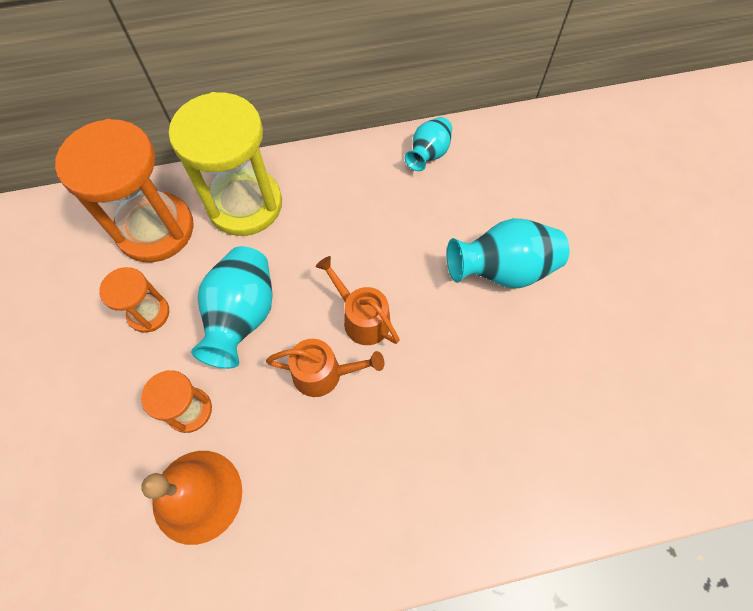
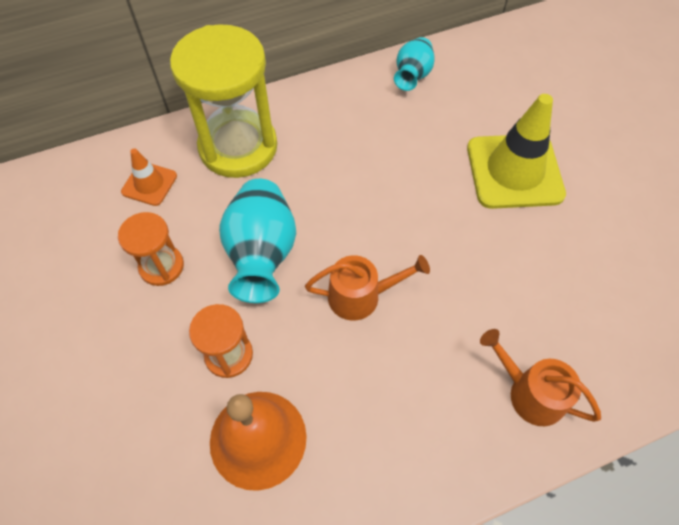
camera: 10 degrees left, 5 degrees down
orange hourglass [55,119,194,262] -> orange traffic cone [121,148,177,206]
orange watering can [315,256,400,345] -> orange watering can moved to [480,329,601,426]
turquoise vase [447,218,569,288] -> yellow traffic cone [467,94,566,209]

